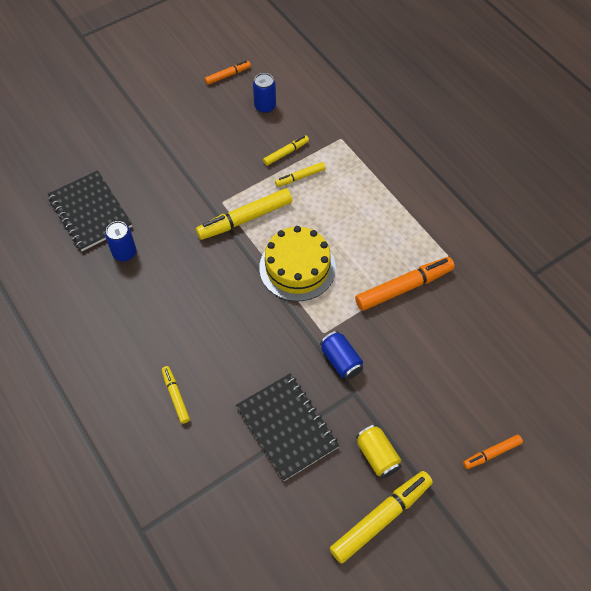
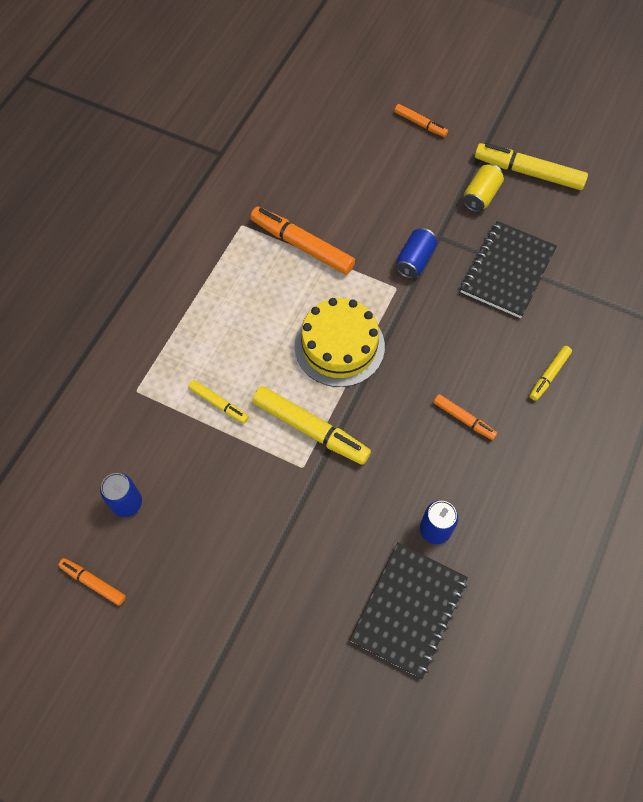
camera: 120 degrees left, 5 degrees up
yellow marker [263,136,309,166] -> none
none -> orange marker [433,394,497,440]

